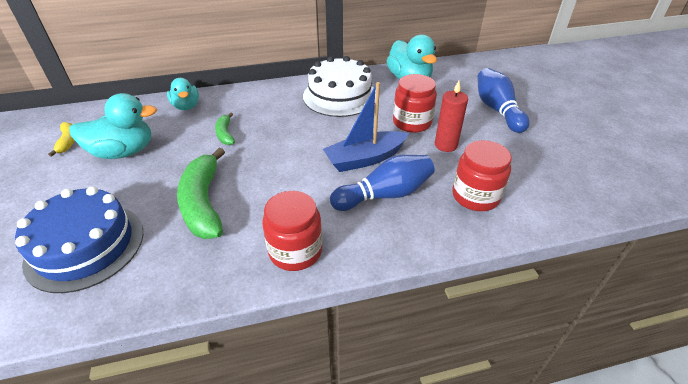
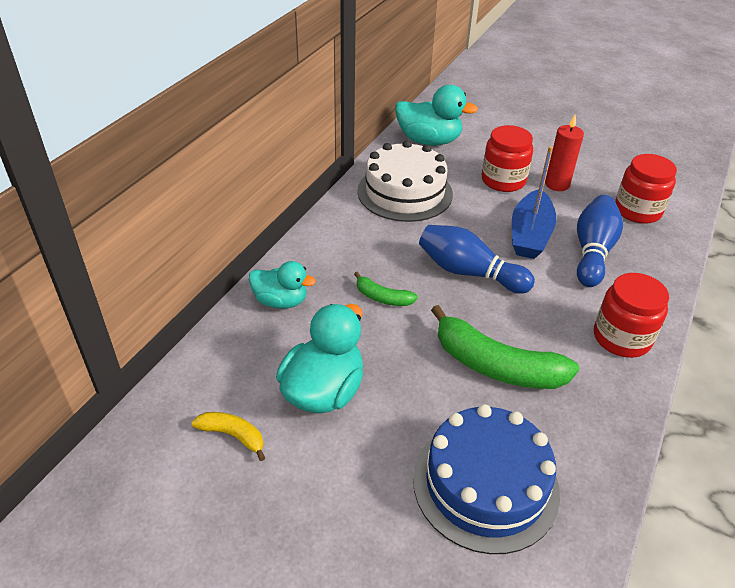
camera: 50 degrees left, 0 degrees up
blue bowling pin [477,68,530,133] -> blue bowling pin moved to [419,225,535,294]

